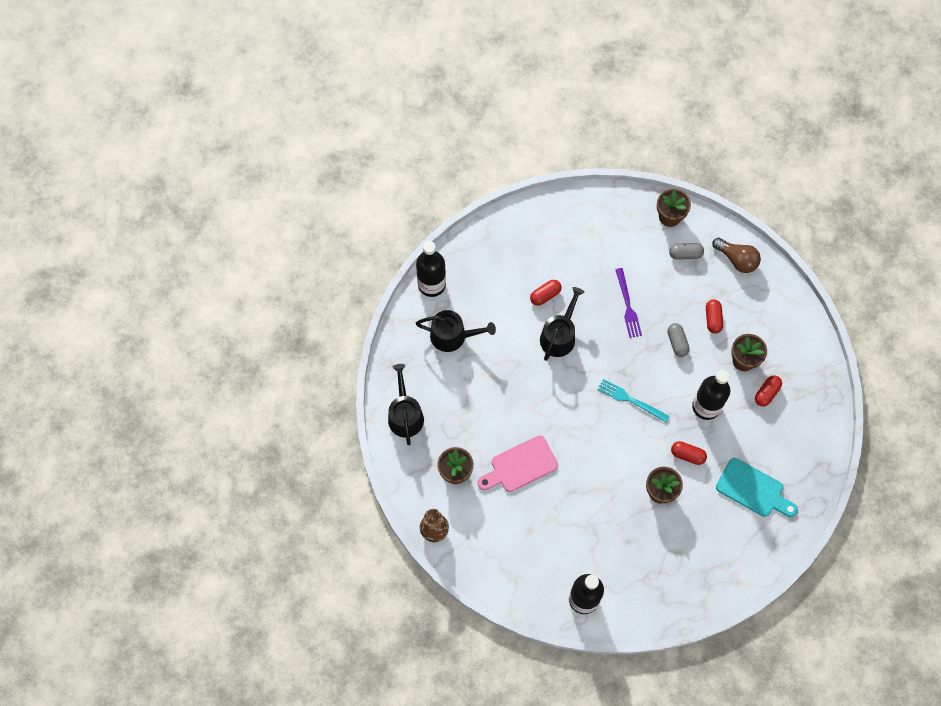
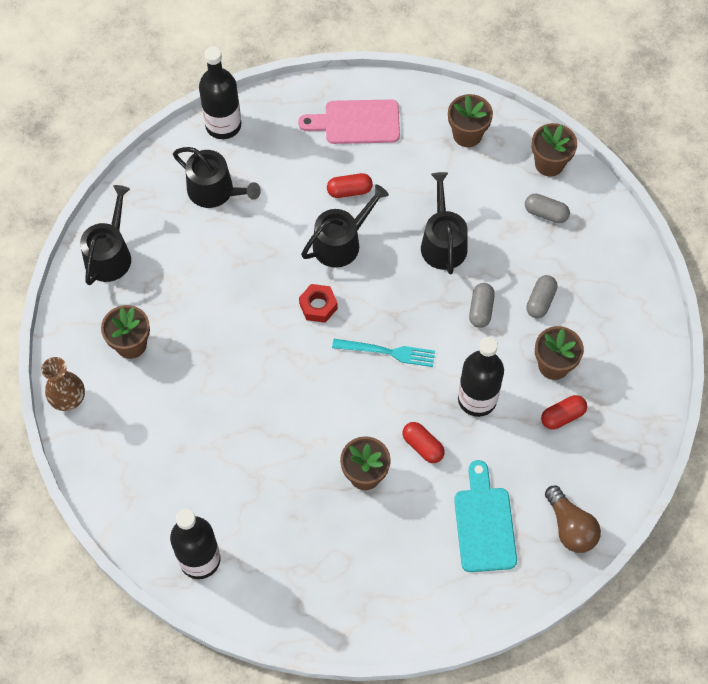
camera: 25 degrees right, 5 degrees down
pink cutting board [477,435,558,492] -> pink cutting board moved to [298,99,400,144]
turquoise fork [597,379,670,422] -> turquoise fork turned 135 degrees clockwise [332,339,435,367]
purple fork [615,268,642,338] -> black watering can [421,172,468,274]
red capsule [706,299,723,334] -> grey capsule [526,275,558,319]
brown light bulb [712,238,761,273] -> brown light bulb moved to [545,486,601,553]
turquoise cutting board [716,458,798,517] -> turquoise cutting board turned 150 degrees counterclockwise [454,460,517,572]
none -> red nut [299,284,338,323]
none -> brown flower pot [448,94,493,147]

